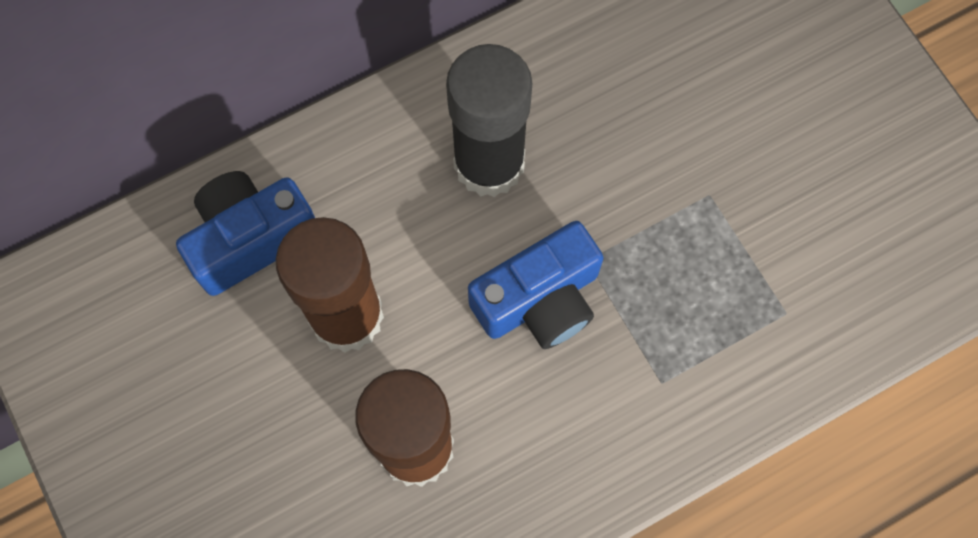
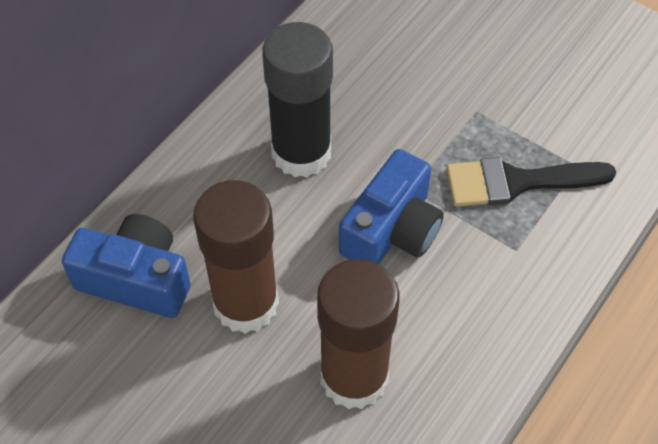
camera: 25 degrees left, 15 degrees down
blue camera [176,171,315,296] -> blue camera turned 75 degrees clockwise [62,214,191,318]
none -> black brush [446,157,616,207]

